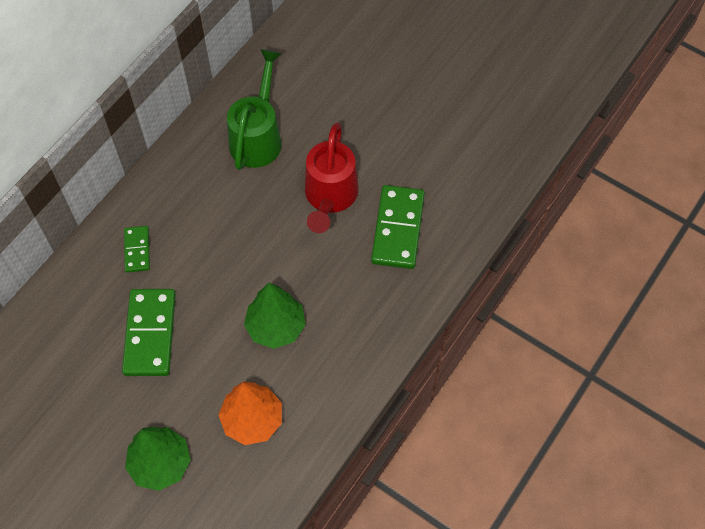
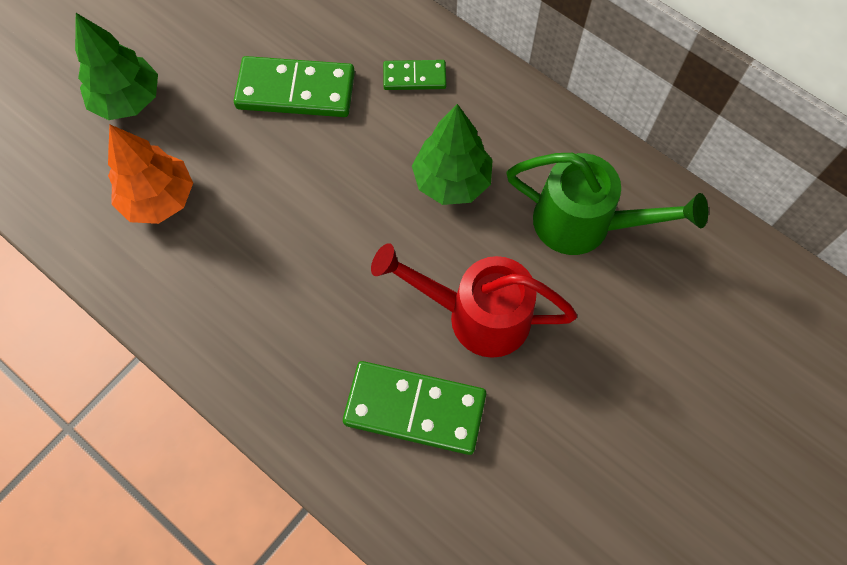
camera: 95 degrees right, 5 degrees up
green tree [244,283,306,349] -> green tree moved to [412,104,493,205]

